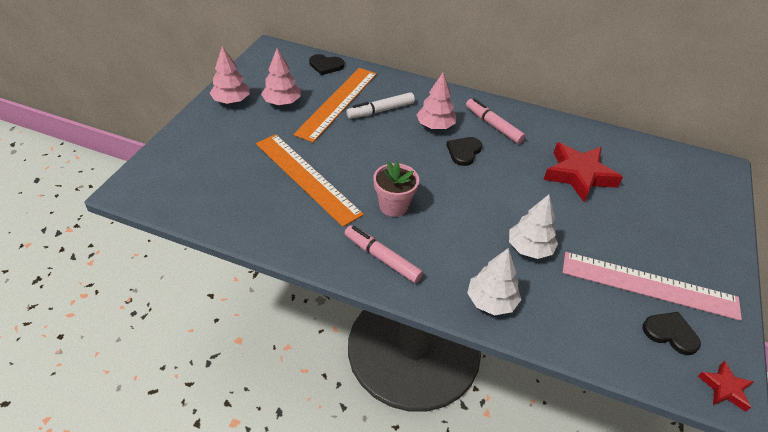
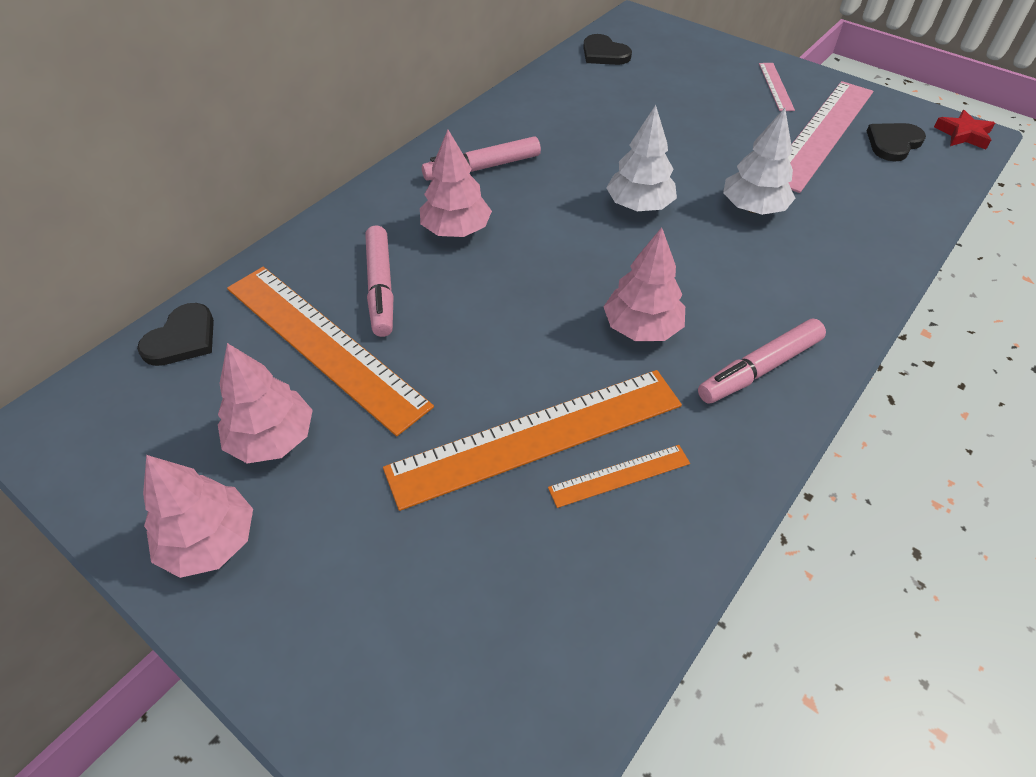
camera: 70 degrees left, 5 degrees up
white marker [346,92,415,119] -> pink marker [365,226,394,337]
pink flower pot [373,162,419,217] -> pink tree [603,227,685,341]
black heart [446,137,482,166] -> black heart moved to [583,34,632,65]
white tree [467,248,521,315] -> white tree moved to [606,105,677,211]
red star [543,142,623,202] -> none
none -> orange ruler [548,445,690,508]
none -> pink ruler [759,63,795,111]

